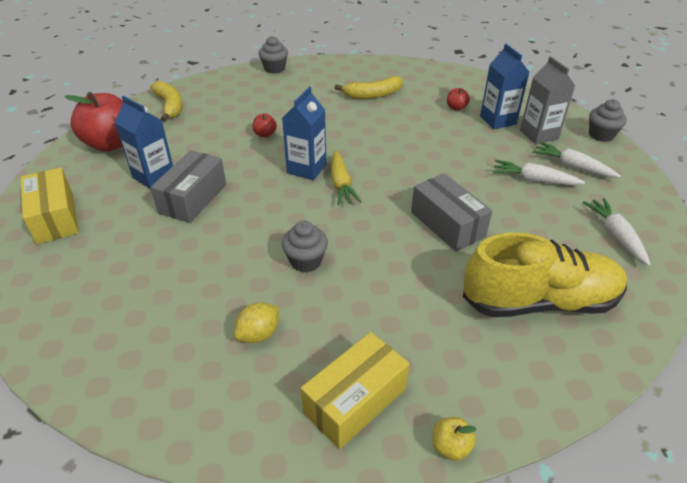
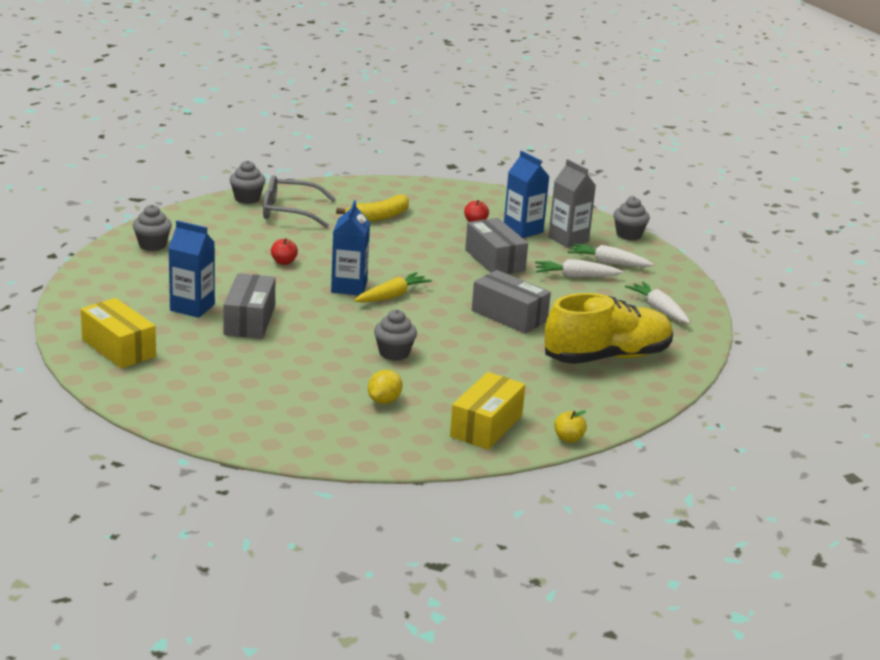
camera: 20 degrees left, 15 degrees down
red apple [64,92,123,152] -> none
yellow banana [150,81,183,122] -> grey cupcake [133,205,172,251]
yellow carrot [331,150,361,205] -> yellow carrot turned 105 degrees counterclockwise [354,272,432,303]
none -> grey glasses [263,175,336,228]
none -> grey box [465,218,528,274]

